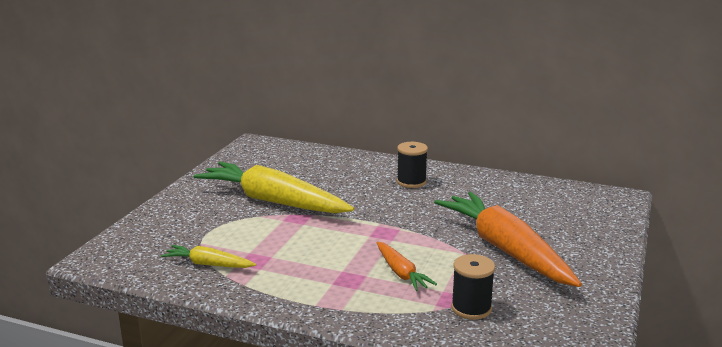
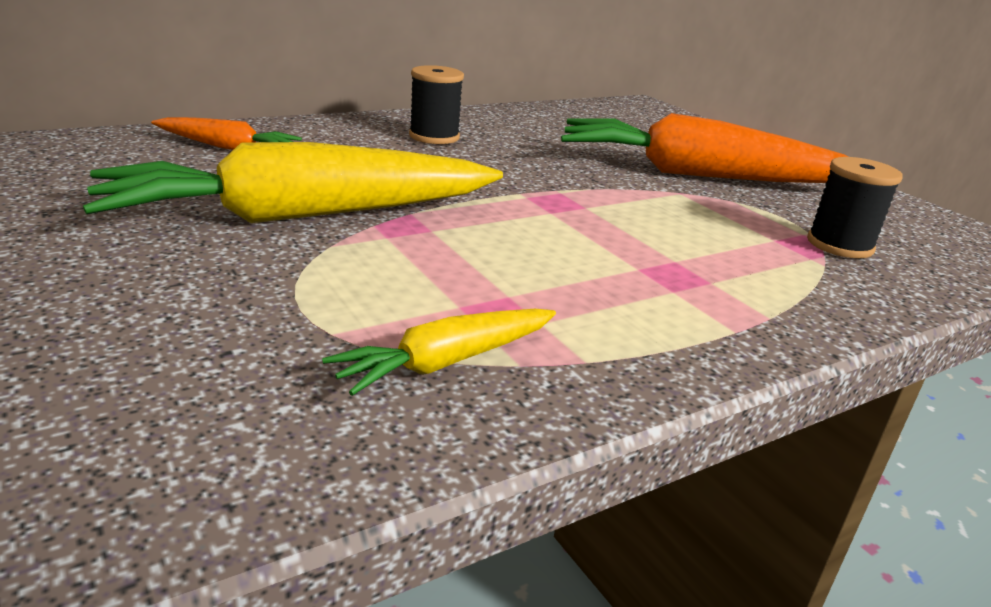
camera: 55 degrees left, 5 degrees up
orange carrot [376,242,437,291] -> orange carrot moved to [151,117,302,150]

